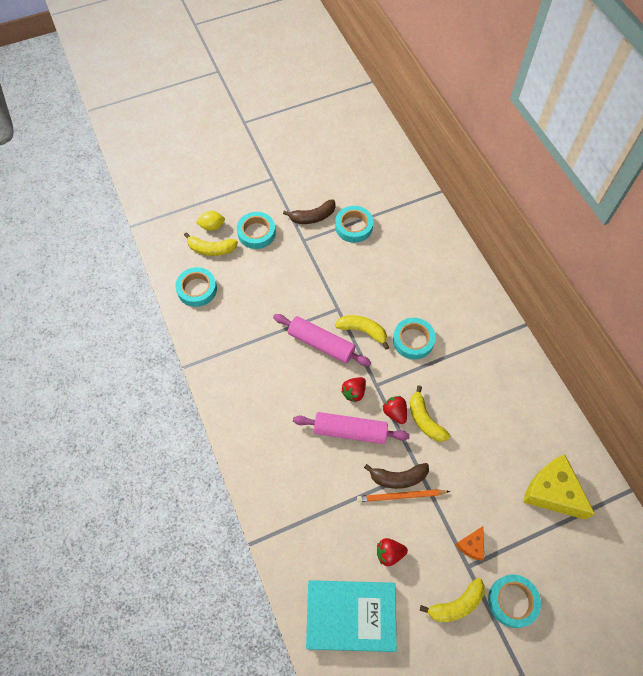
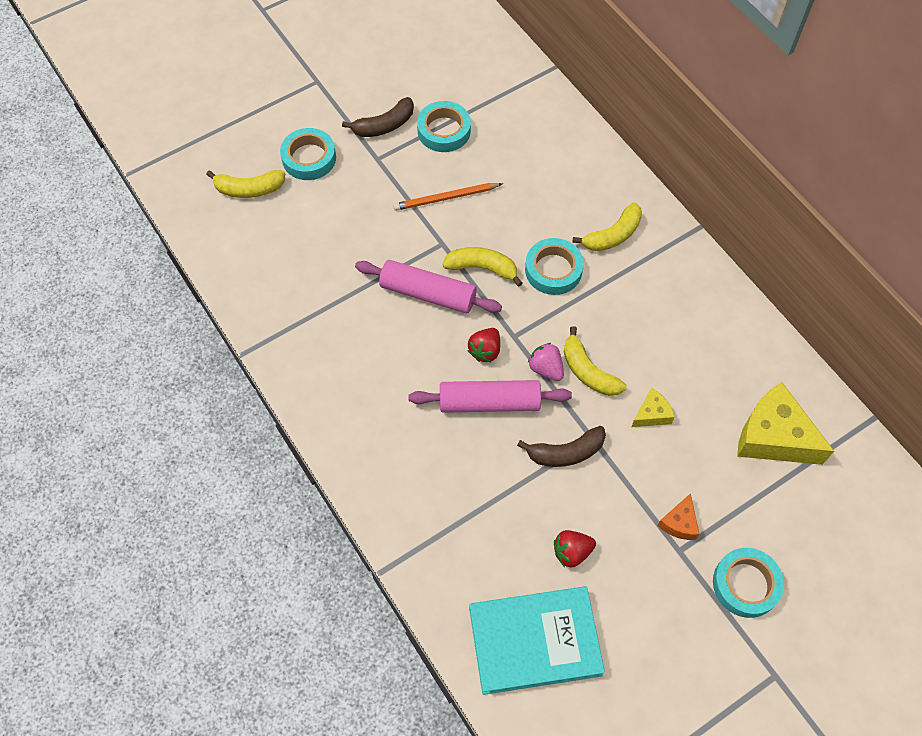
camera: 10 degrees left, 0 degrees up
turquoise tape [175,267,217,307] -> none
yellow lemon [196,211,225,231] -> none
orange pencil [357,489,450,502] -> orange pencil moved to [393,183,503,211]
red strawberry [383,396,407,424] -> pink strawberry [528,343,564,381]
yellow banana [420,578,485,622] -> yellow banana moved to [572,202,642,251]
none -> yellow cheese [631,388,675,427]

